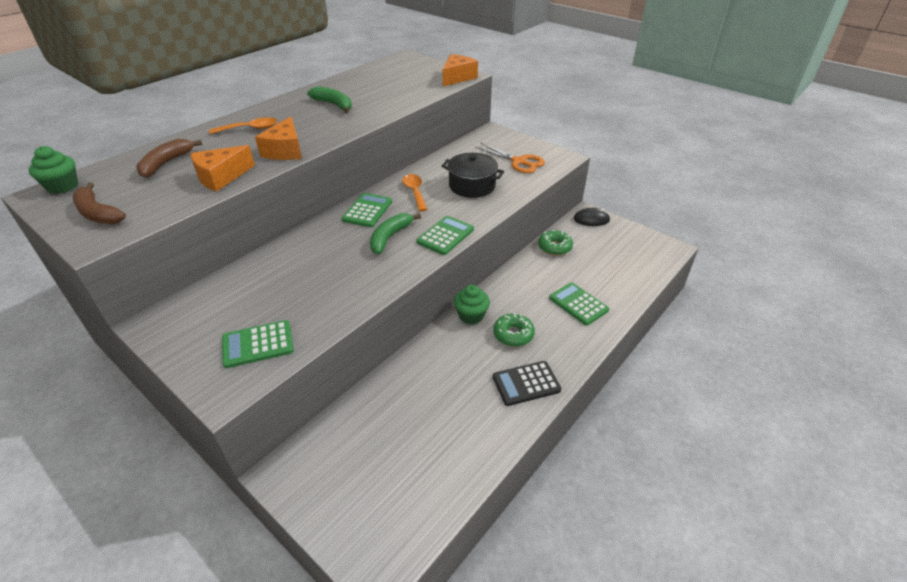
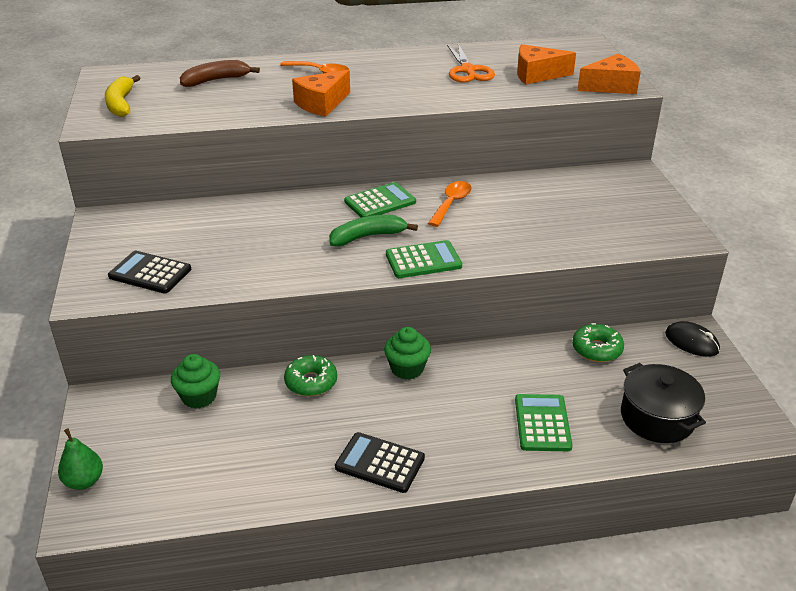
camera: 40 degrees right, 5 degrees down
green cupcake [29,146,78,194] -> green cupcake moved to [171,354,220,409]
brown banana [73,182,126,224] -> yellow banana [105,75,140,117]
orange cheese [190,145,255,192] -> orange cheese moved to [517,44,576,85]
green calculator [222,320,294,368] -> black calculator [108,251,191,294]
green banana [307,86,352,113] -> none
black pot [442,153,504,198] -> black pot moved to [621,363,706,443]
orange scissors [476,143,545,173] -> orange scissors moved to [447,44,495,83]
green donut [493,313,535,347] -> green donut moved to [284,355,337,396]
none -> green pear [58,428,103,490]

